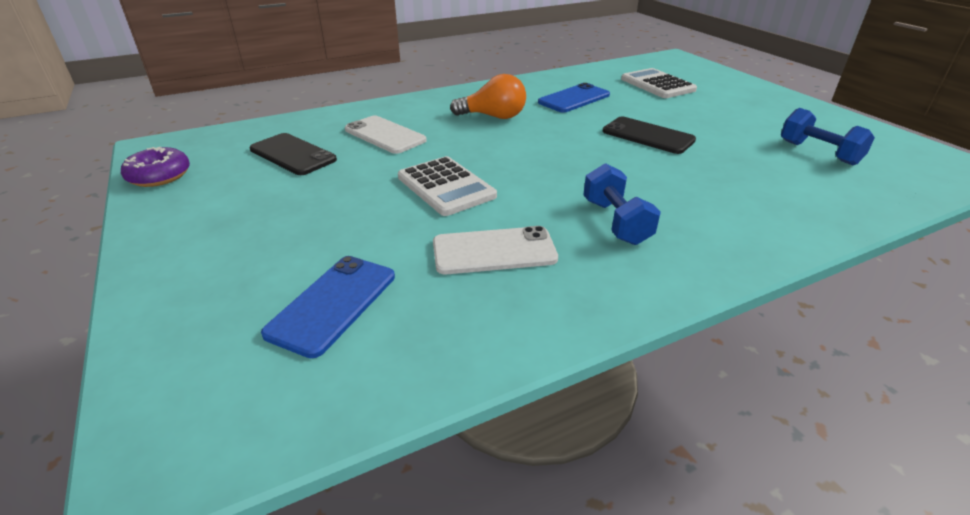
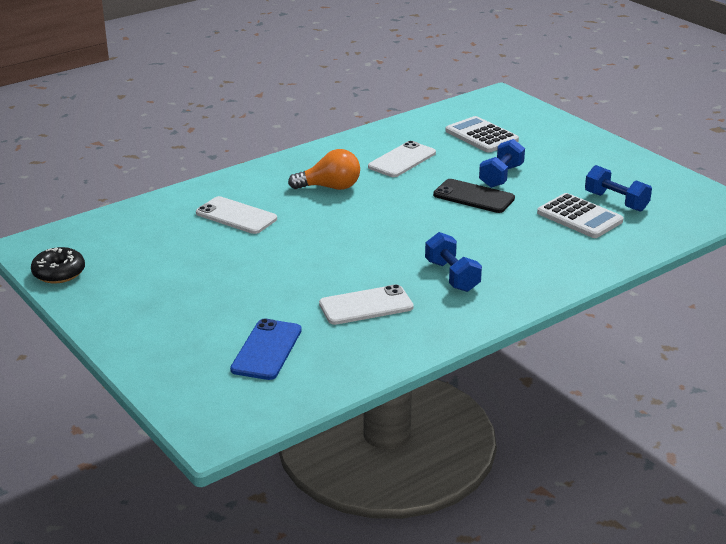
camera: 10 degrees left, 5 degrees down
purple donut [121,147,190,187] -> black donut [31,247,85,283]
black phone [250,133,337,175] -> none
white calculator [398,156,497,216] -> white calculator moved to [537,193,624,238]
blue phone [538,83,610,112] -> white phone [368,141,436,177]
none -> blue dumbbell [479,139,525,188]

